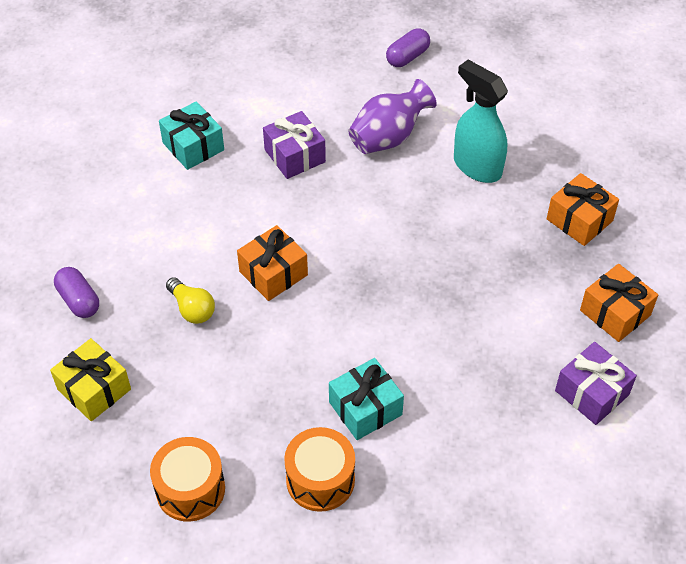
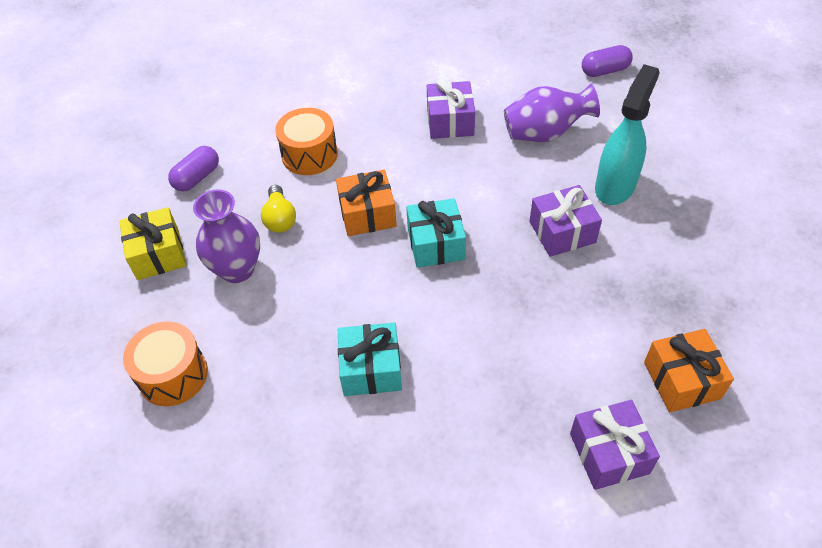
camera: 30 degrees right, 0 degrees up
purple capsule [54,267,99,318] -> purple capsule turned 45 degrees clockwise [168,146,219,192]
turquoise gift [159,101,224,170] -> turquoise gift moved to [406,198,466,268]
orange drum [284,427,355,512] -> orange drum moved to [275,108,338,175]
turquoise spray bottle [454,60,508,183] -> turquoise spray bottle turned 45 degrees clockwise [595,64,660,205]
orange gift [547,173,619,246] -> none
none -> purple vase [193,189,260,283]
none -> purple gift [530,185,602,257]

